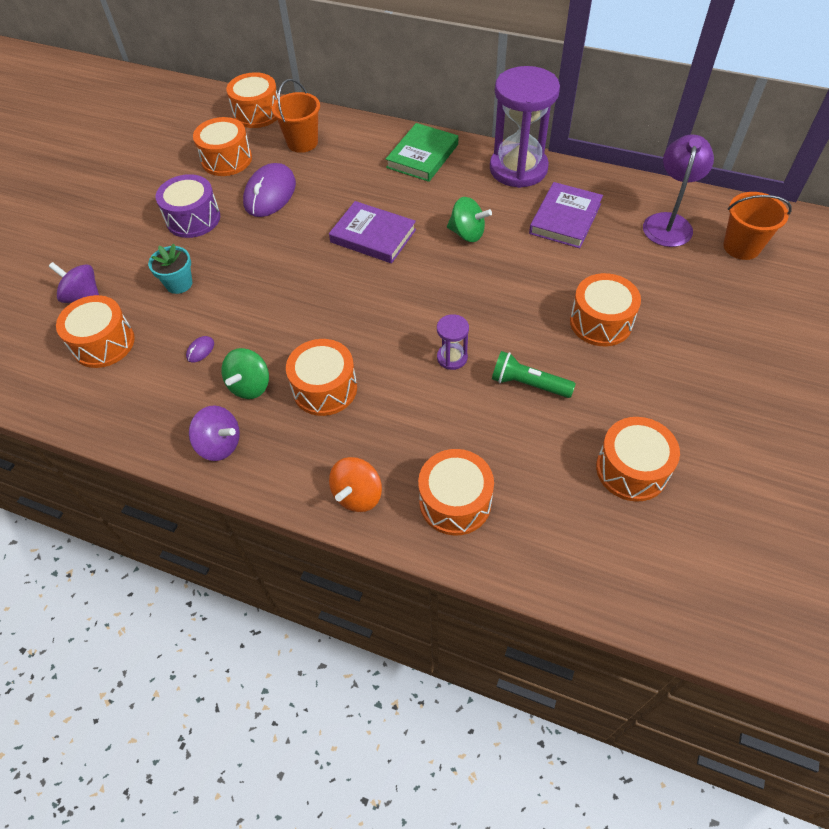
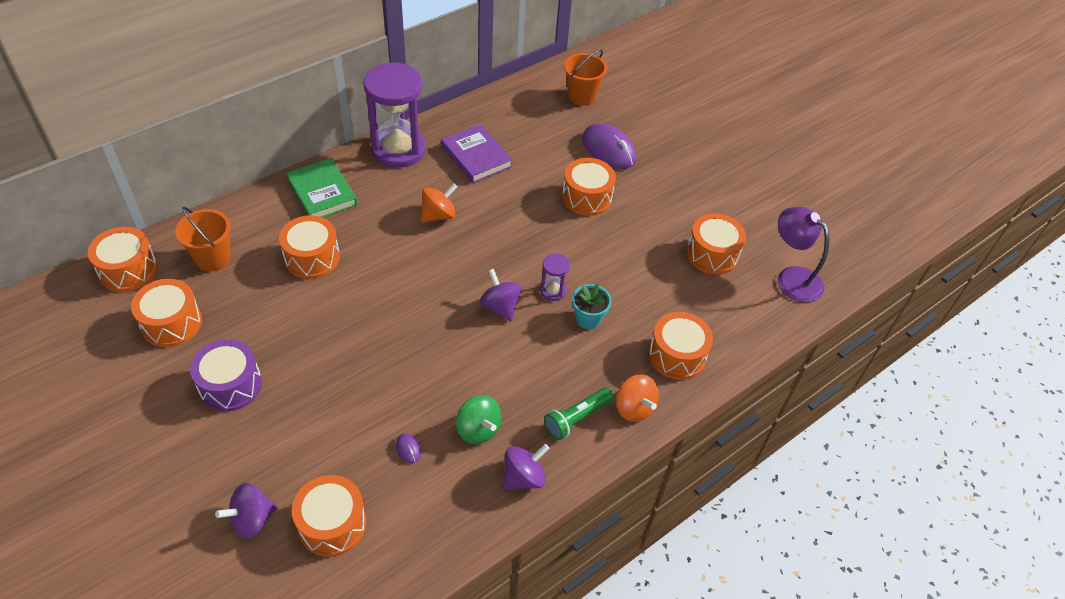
camera: 65 degrees left, 5 degrees down
turquoise flower pot [148,244,192,294] -> turquoise flower pot moved to [572,284,612,329]
purple mouse [243,163,296,217] -> purple mouse moved to [582,123,636,169]
orange drum [286,339,357,416] -> orange drum moved to [279,215,340,279]
purple book [329,201,416,263] -> none
green spinning top [447,197,492,242] -> orange spinning top [421,183,457,223]
green flashlight [492,351,576,398] -> green flashlight moved to [544,387,614,440]
purple lamp [643,135,714,247] -> purple lamp moved to [778,207,829,303]
none -> purple spinning top [480,269,522,321]

